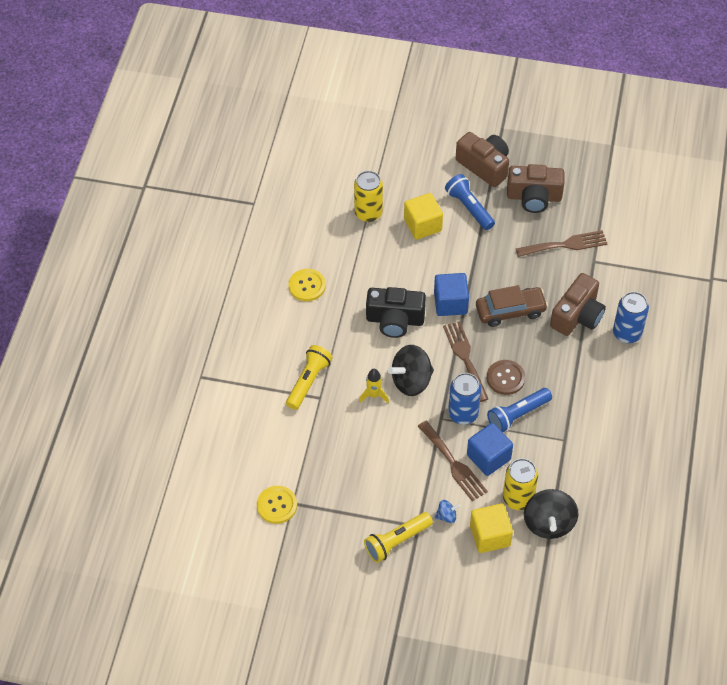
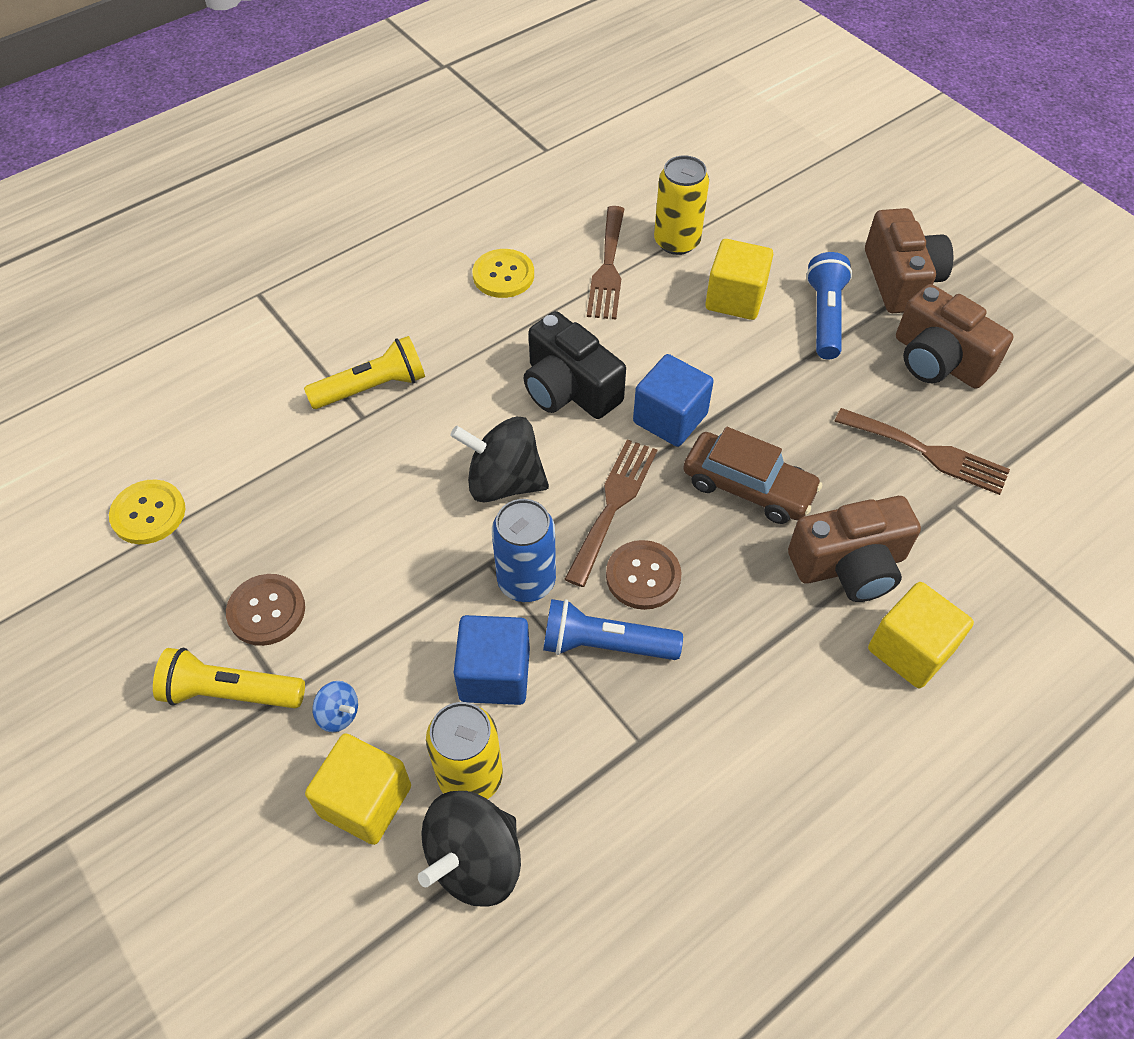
camera: 40 degrees right, 0 degrees up
yellow rocket [359,369,389,403] -> none
brown fork [418,421,488,502] -> brown fork moved to [587,206,624,319]
blue can [613,292,649,343] -> yellow cube [868,582,974,688]
none -> brown button [226,574,305,646]

